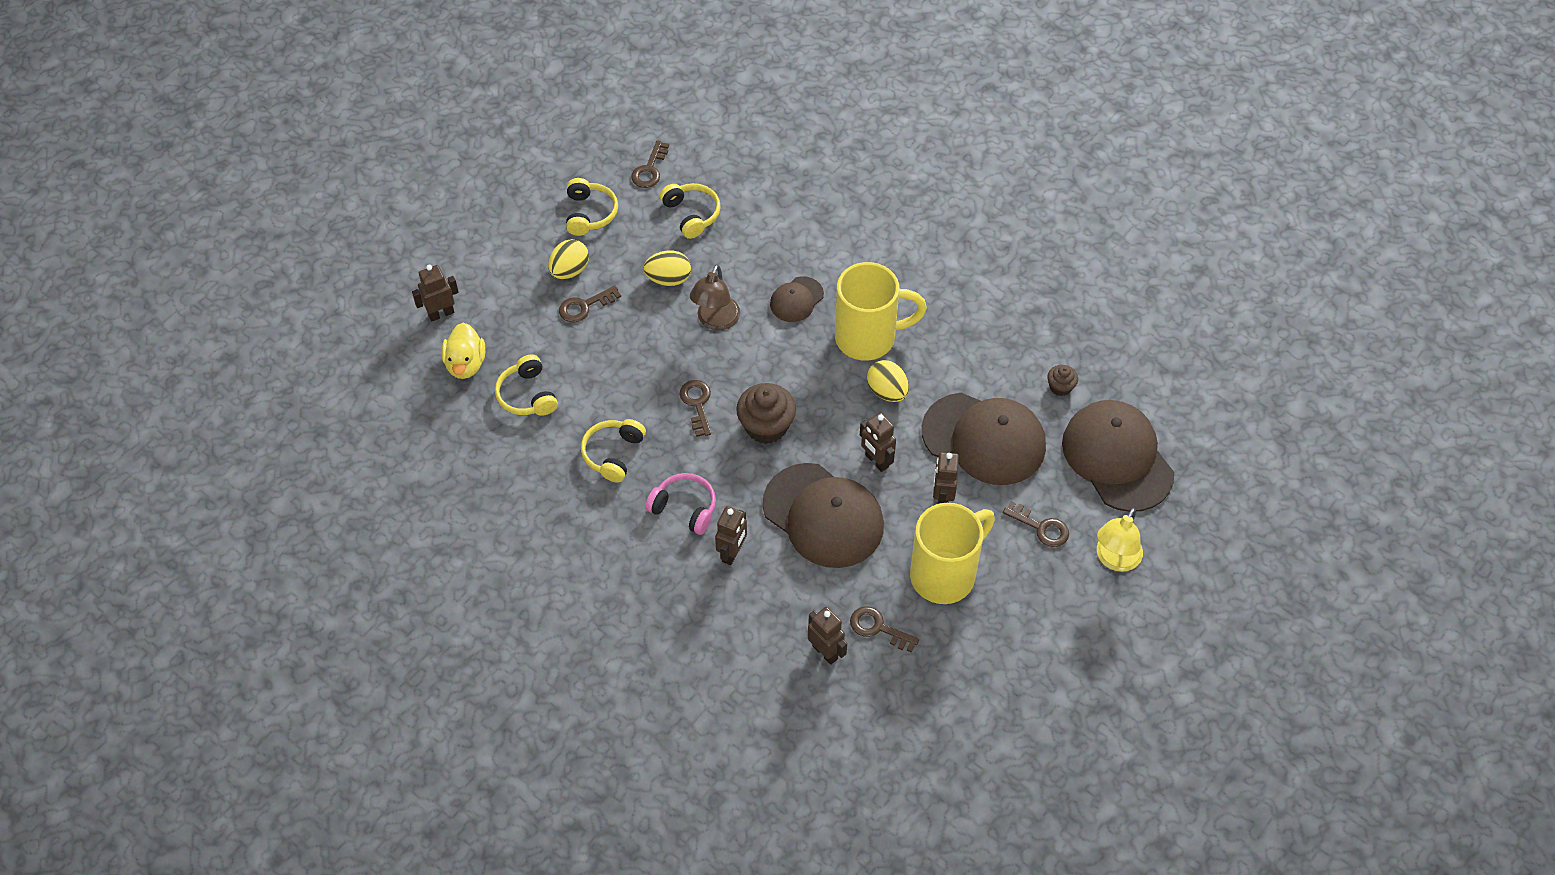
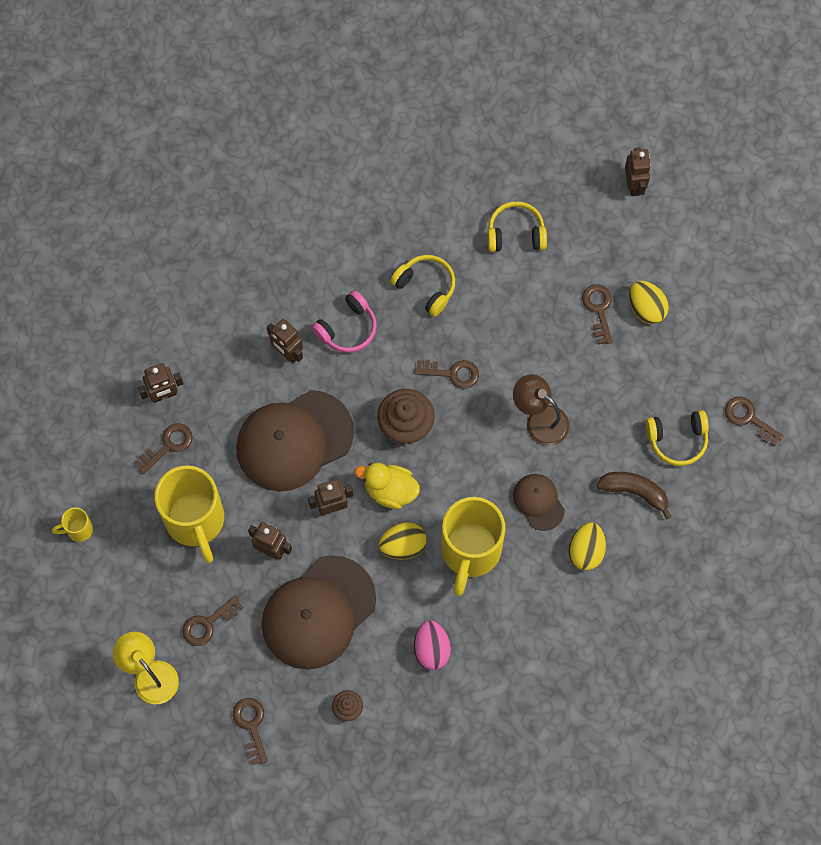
camera: 110 degrees right, 15 degrees up
yellow duck [441,323,485,379] -> yellow duck moved to [355,463,420,509]
yellow headphones [566,178,618,236] -> none
yellow egg [643,250,691,286] -> yellow egg moved to [569,522,606,571]
brown cap [1062,400,1174,512] -> brown key [233,698,268,765]
none -> yellow mug [52,507,93,542]
none -> pink egg [414,621,451,670]
none -> brown banana [596,472,672,519]

